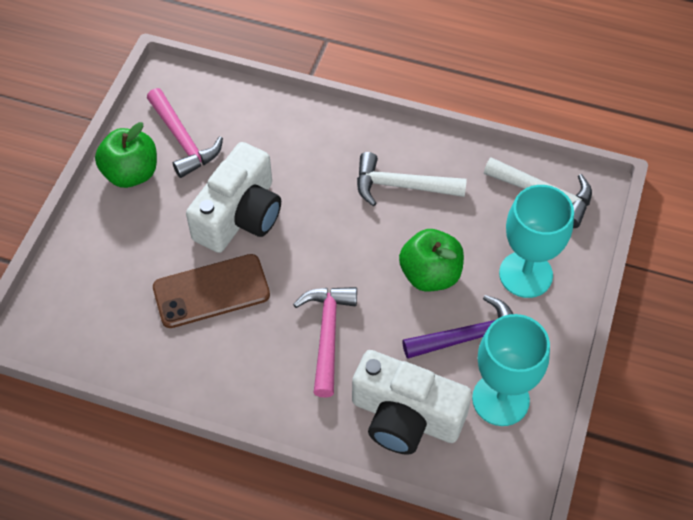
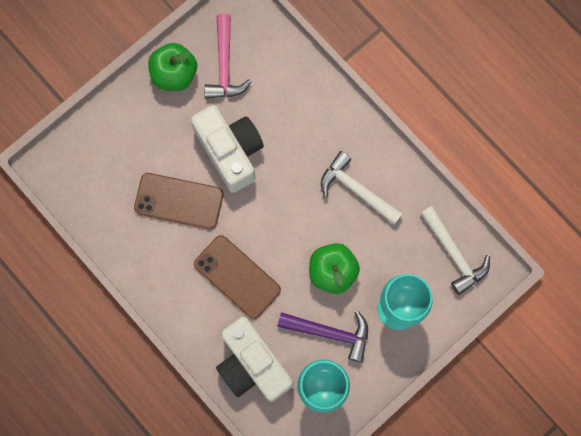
camera: 30 degrees right, 20 degrees up
white camera [186,142,281,253] -> white camera turned 90 degrees counterclockwise [191,105,264,193]
pink hammer [293,287,357,398] -> brown phone [194,235,281,319]

